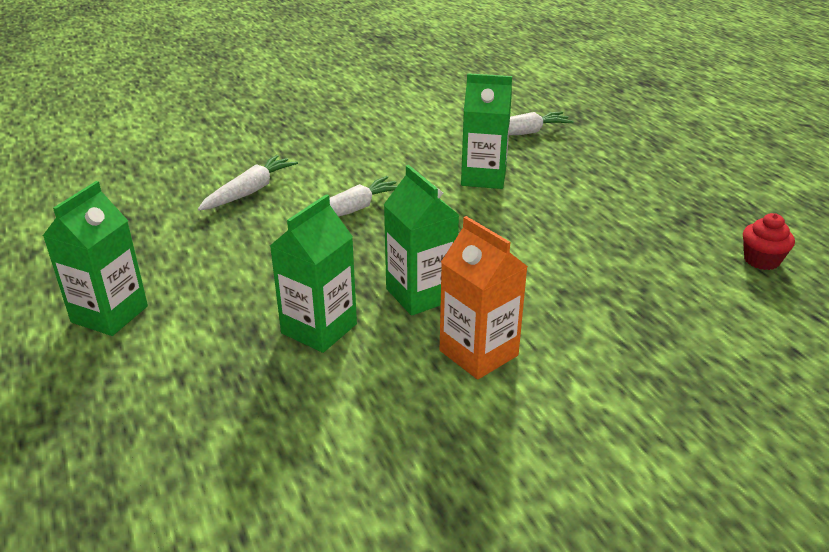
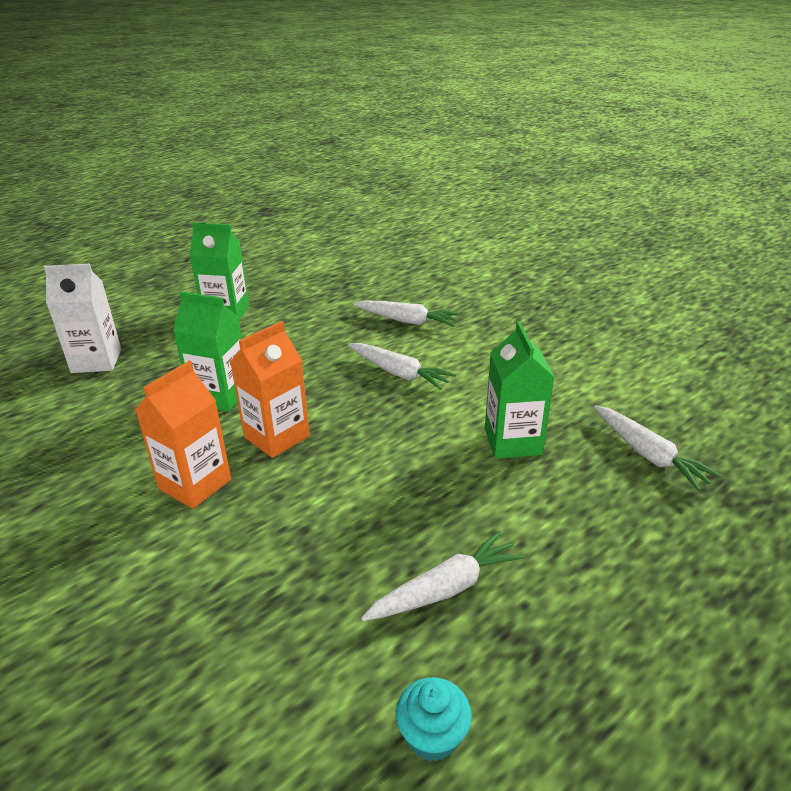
camera: 75 degrees right, 0 degrees up
green carton [384,165,459,316] -> orange carton [230,321,310,458]
red cupcake [743,213,795,270] -> turquoise cupcake [396,677,472,762]
none -> white carton [44,264,121,373]
none -> white carrot [361,531,525,621]

